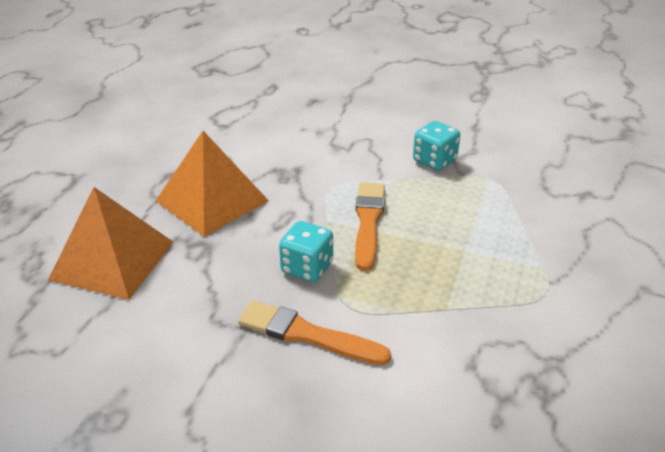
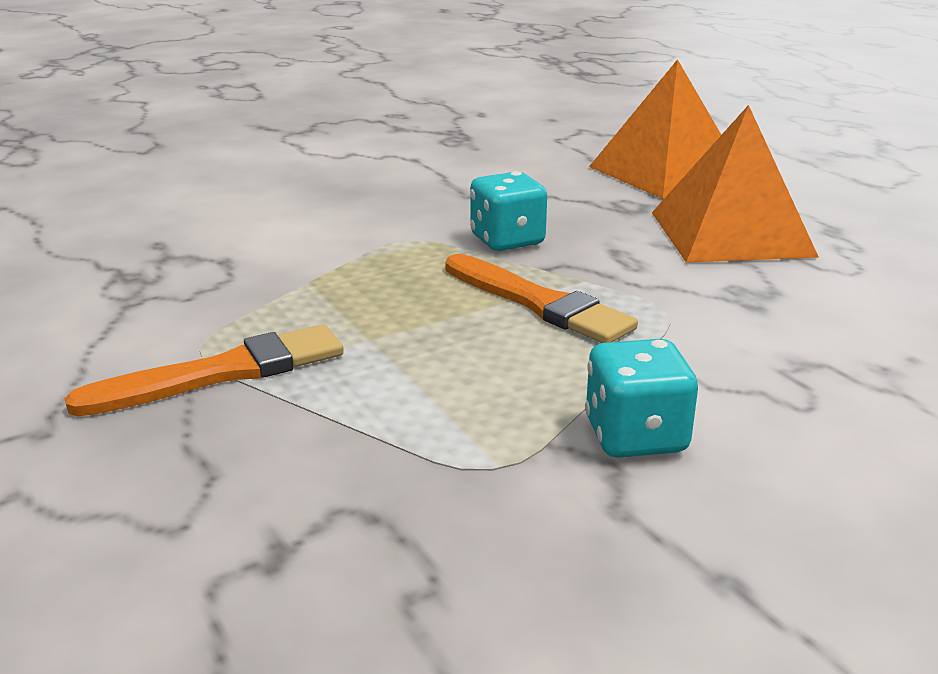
camera: 130 degrees right, 10 degrees down
orange brush [238,300,391,365] -> orange brush moved to [65,325,344,416]

